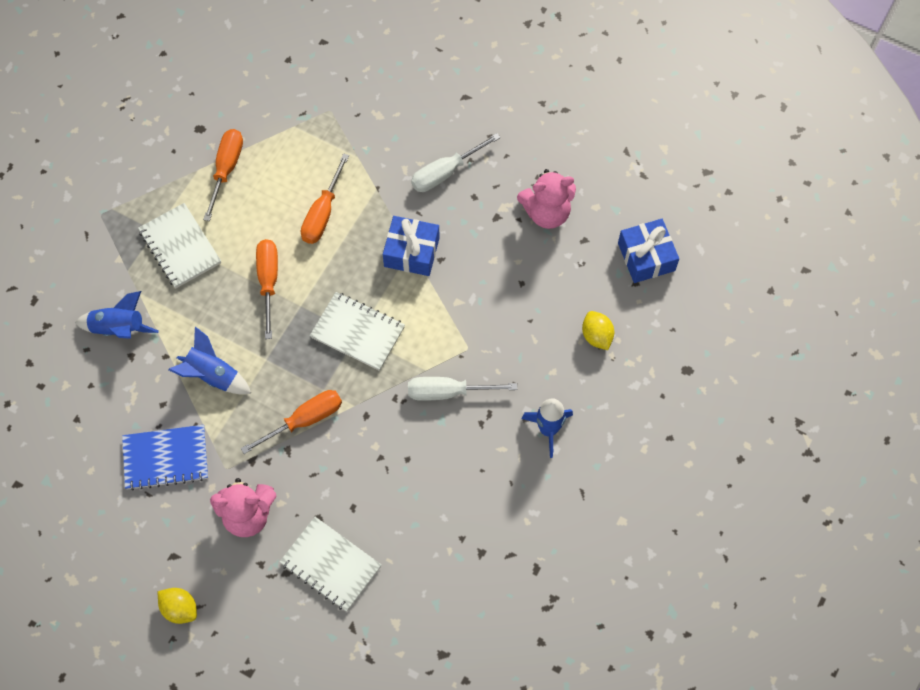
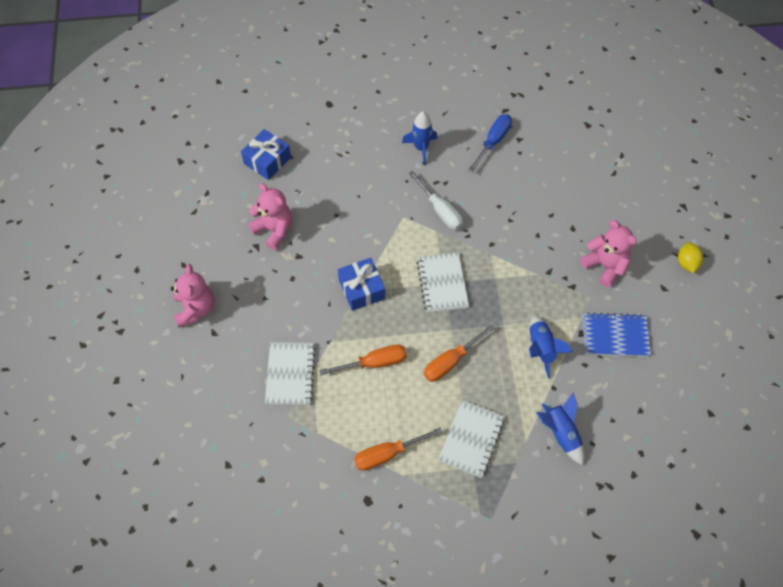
camera: 125 degrees left, 5 degrees down
blue notebook [122,425,208,491] -> blue notebook turned 45 degrees counterclockwise [583,312,651,357]
orange screwdriver [241,390,342,454] -> none
white notebook [280,517,381,612] -> white notebook moved to [265,342,316,405]
white screwdriver [411,133,501,192] -> none
yellow lemon [582,311,614,350] -> none
none -> pink teddy bear [170,264,215,328]
none -> blue screwdriver [468,114,512,172]

